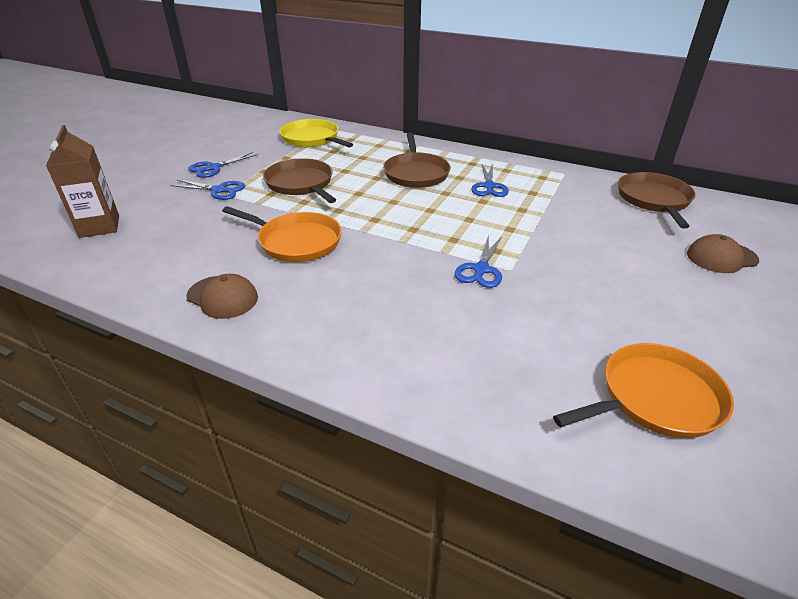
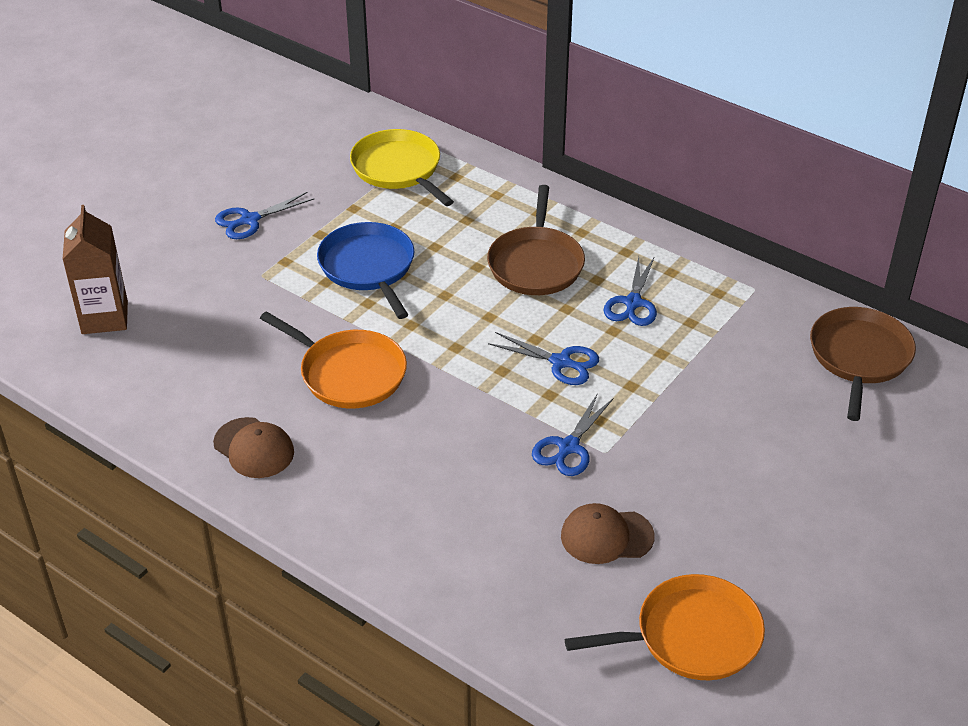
camera: 10 degrees right, 5 degrees up
blue scissors [170,179,245,200] -> blue scissors moved to [488,332,599,385]
brown pan [263,158,336,203] -> blue pan [317,222,415,319]
brown cap [687,234,759,273] -> brown cap moved to [561,503,655,564]

